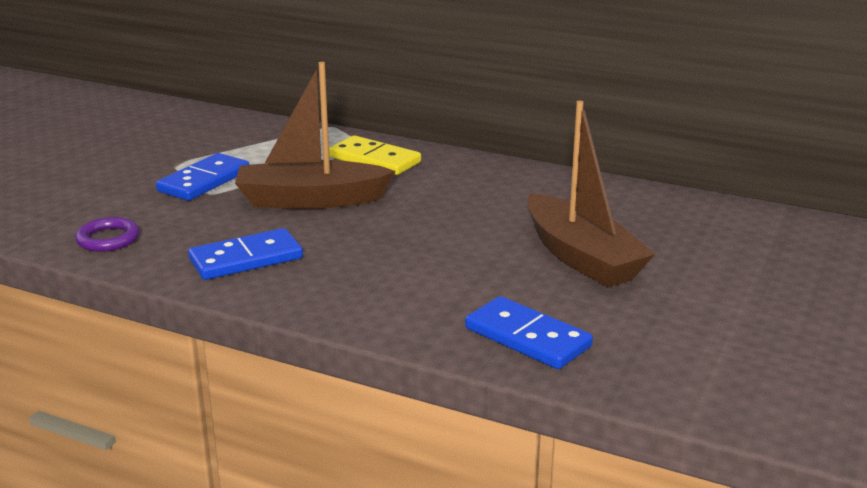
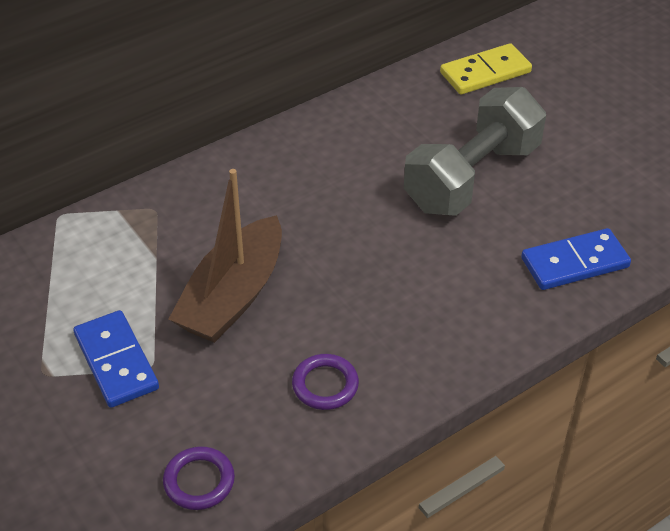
camera: 60 degrees left, 20 degrees up
blue domino [188,228,303,280] -> purple ring [292,354,359,410]
yellow domino [329,136,421,175] -> yellow domino moved to [440,43,532,95]
brown boat [527,101,655,287] -> grey dumbbell [404,87,546,216]

